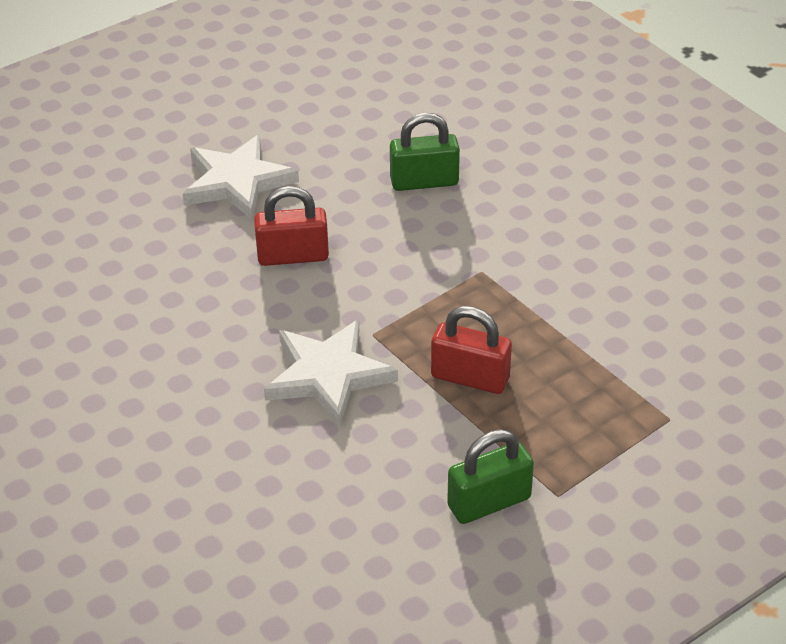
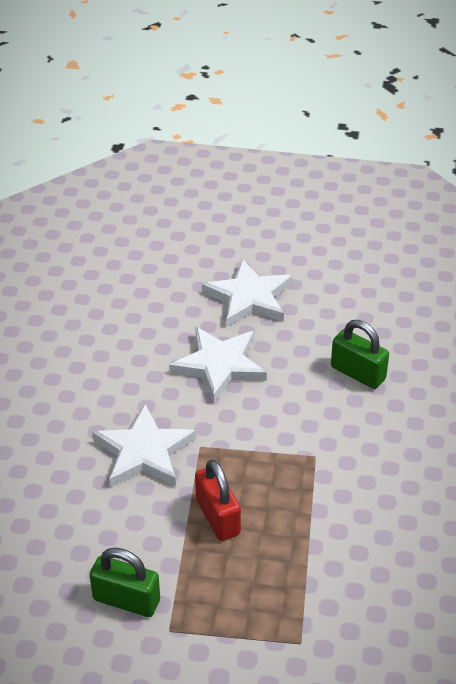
camera: 45 degrees right, 0 degrees up
red padlock [254,186,329,266] -> white star [169,327,267,402]

